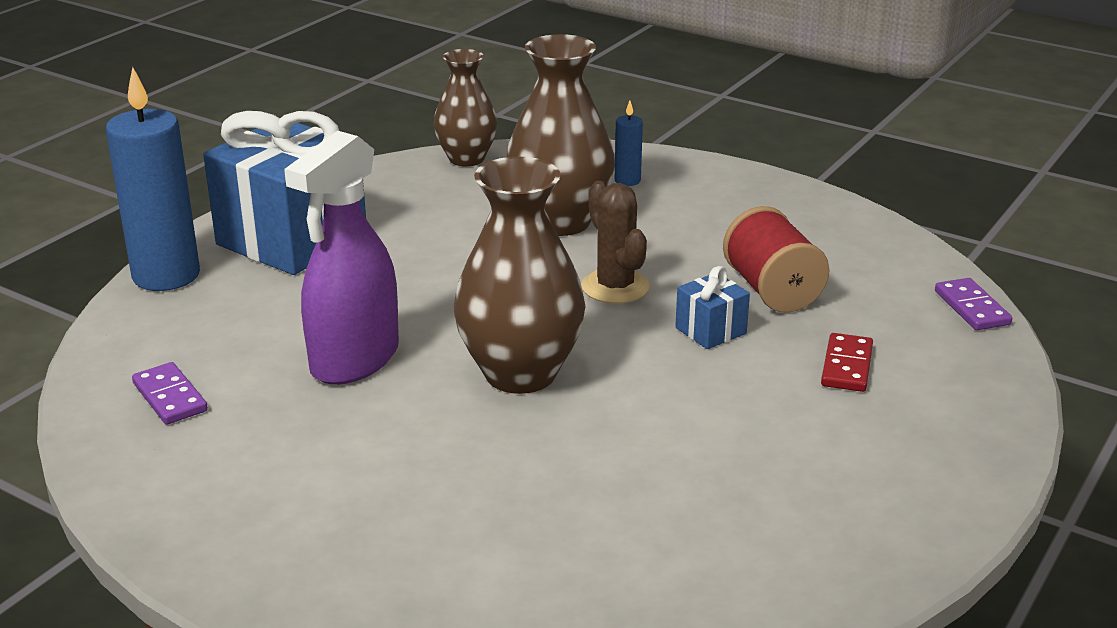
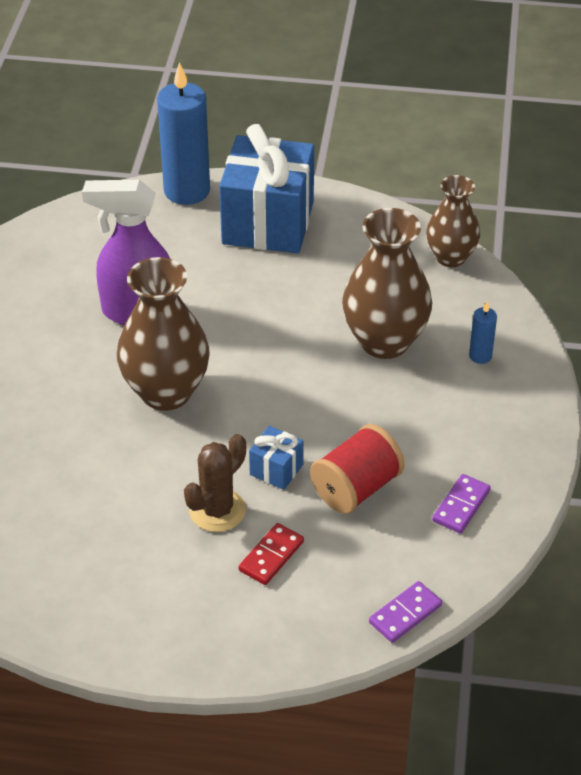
camera: 65 degrees right, 15 degrees up
purple domino [132,362,208,425] -> purple domino moved to [432,474,491,533]
brown cactus [581,181,650,304] -> brown cactus moved to [184,434,246,532]
red domino [821,333,873,392] -> red domino turned 45 degrees counterclockwise [238,523,304,585]

